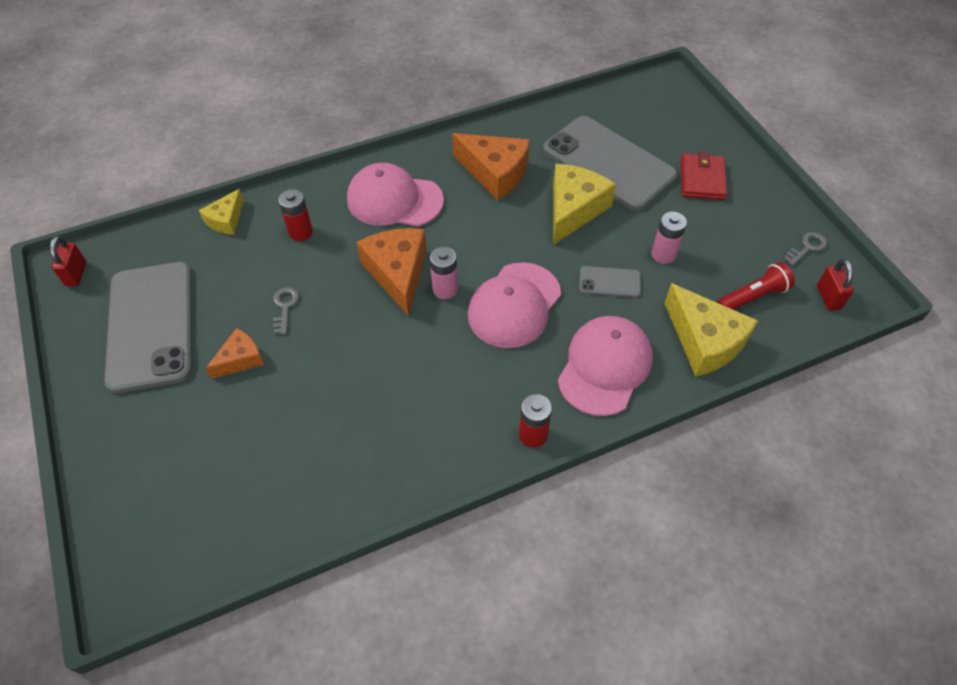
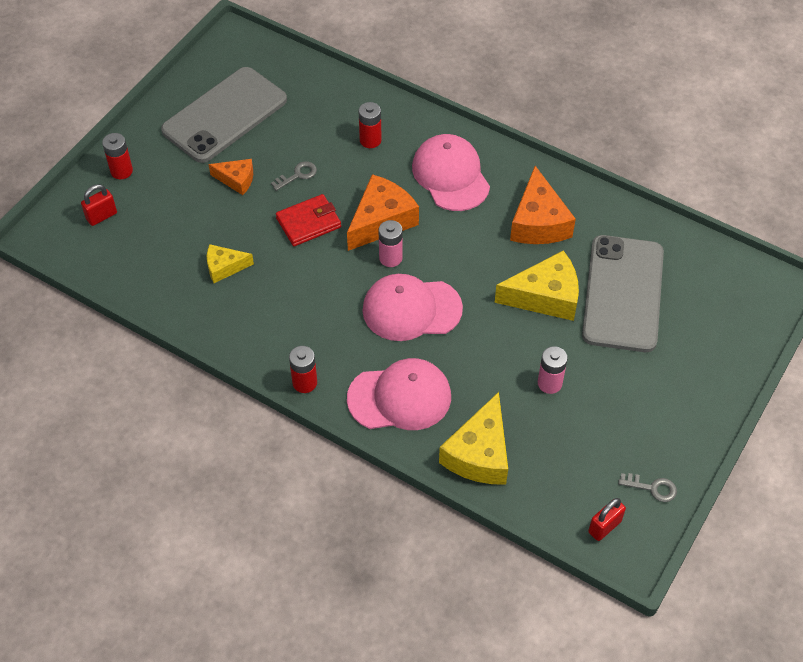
camera: 55 degrees right, 0 degrees up
red padlock [50,236,86,286] -> red padlock moved to [81,184,117,226]
yellow cheese [199,189,244,235] -> yellow cheese moved to [207,244,254,283]
grey phone [579,266,641,298] -> none
red wallet [681,152,727,200] -> red wallet moved to [276,194,341,246]
red flashlight [717,262,795,310] -> none
none -> red battery [102,133,133,179]

